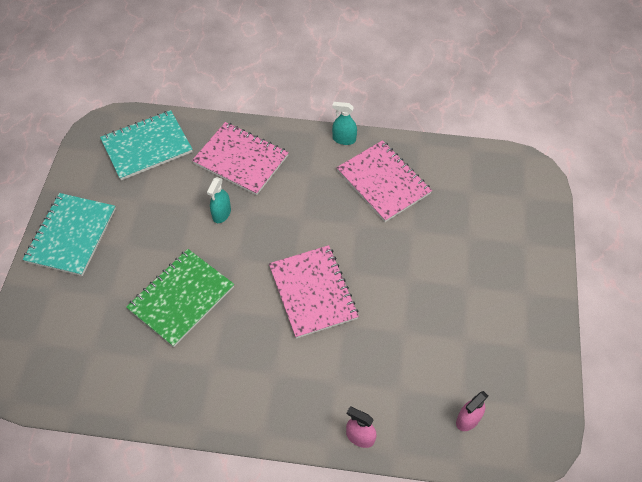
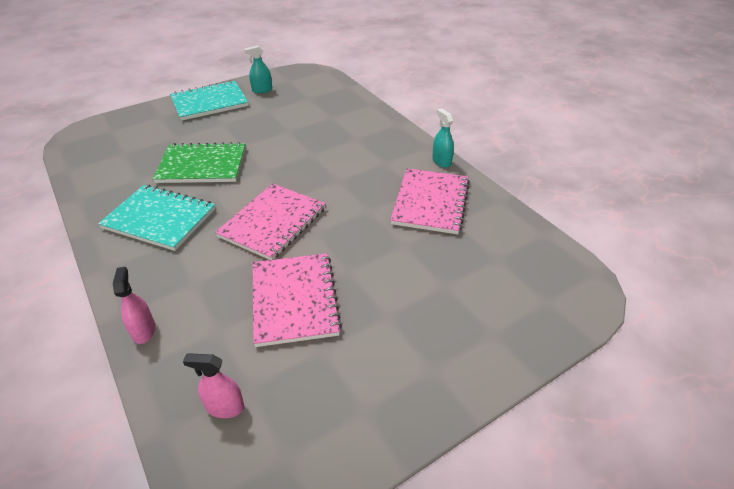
camera: 50 degrees right, 15 degrees down
turquoise notebook [100,110,193,180] -> turquoise notebook moved to [98,185,215,251]
pink notebook [192,122,289,195] -> pink notebook moved to [252,253,342,347]
turquoise spray bottle [207,177,231,223] -> turquoise spray bottle moved to [244,45,272,93]

